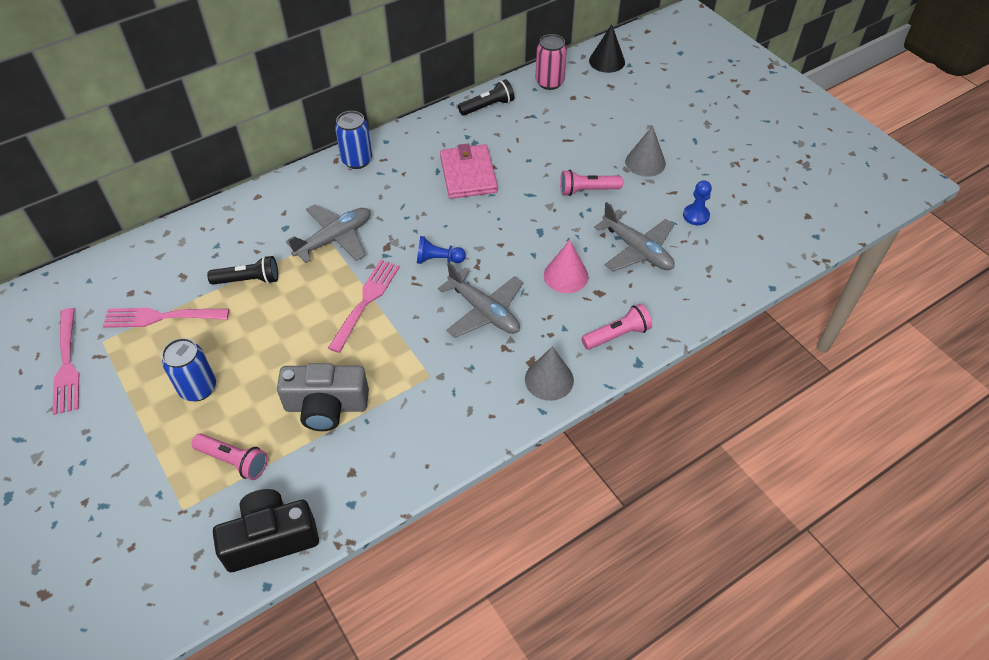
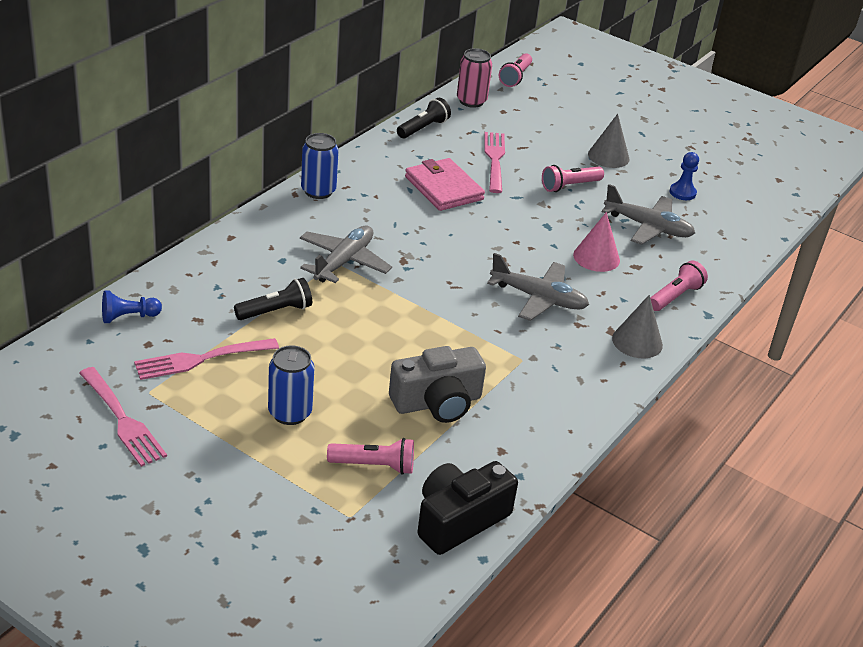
camera: 25 degrees left, 15 degrees down
pink fork [328,260,400,353] -> pink fork moved to [484,132,505,193]
blue pawn [417,236,466,264] -> blue pawn moved to [102,290,162,323]
black cone [589,24,625,73] -> pink flashlight [499,53,532,87]

